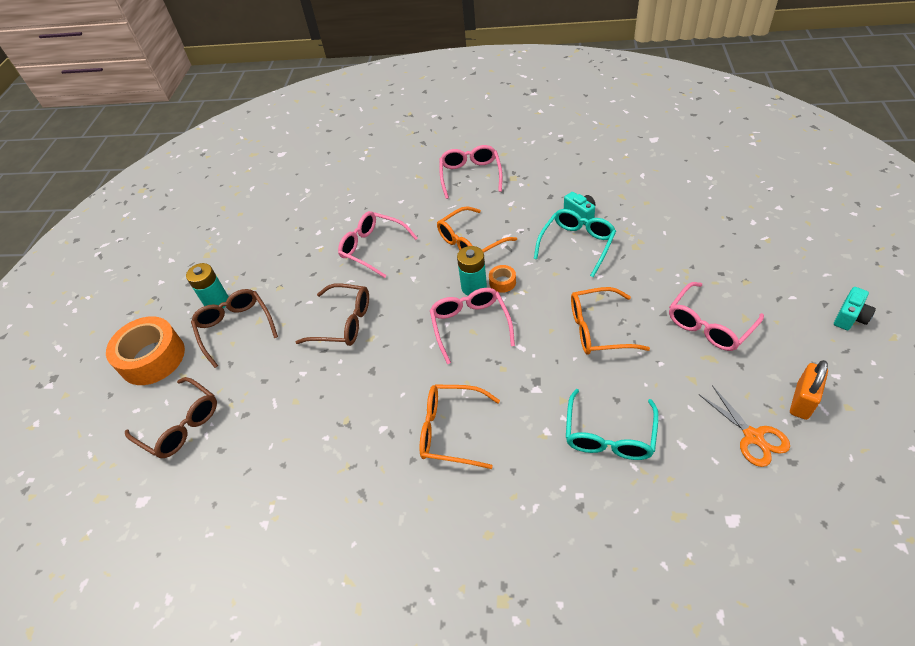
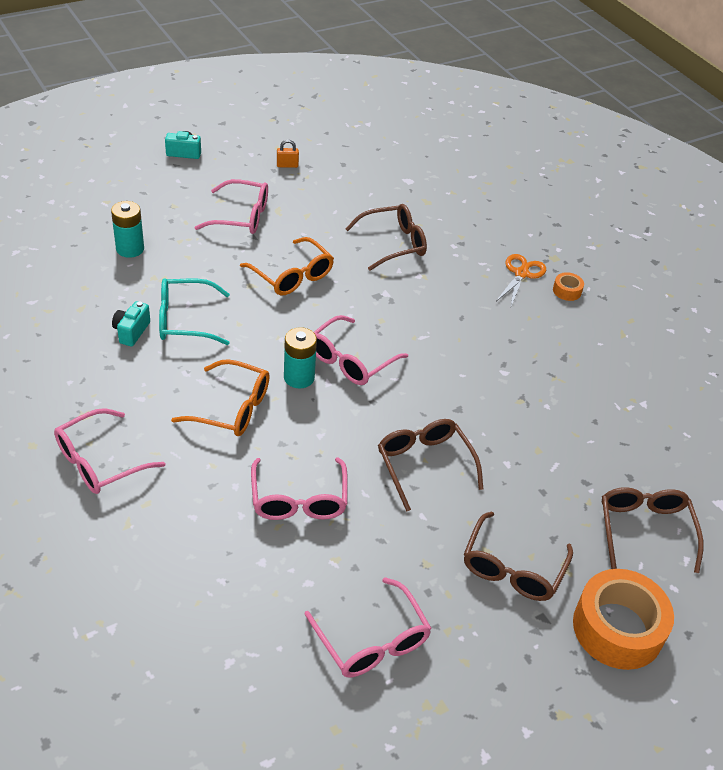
camera: 135 degrees left, 5 degrees down
turquoise battery [186,263,229,308] -> turquoise battery moved to [111,201,144,258]
orange glasses [420,384,500,469] -> none
orange tape [489,265,516,293] -> orange tape moved to [553,272,584,301]
turquoise glasses [566,389,659,460] -> brown glasses [345,204,427,271]
orange scissors [699,385,790,467] -> orange scissors moved to [496,254,546,306]
orange padlock [790,360,828,420] -> orange padlock [277,140,299,168], size x0.62
none -> pink glasses [305,577,432,677]

